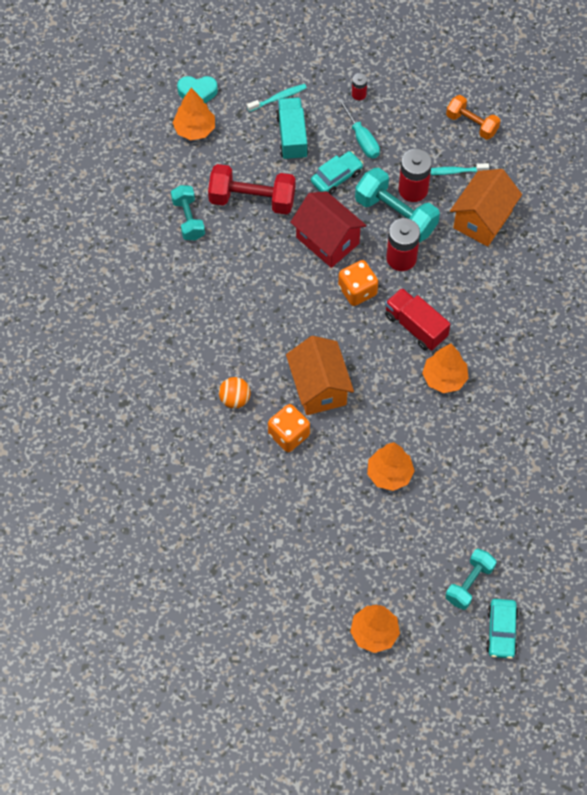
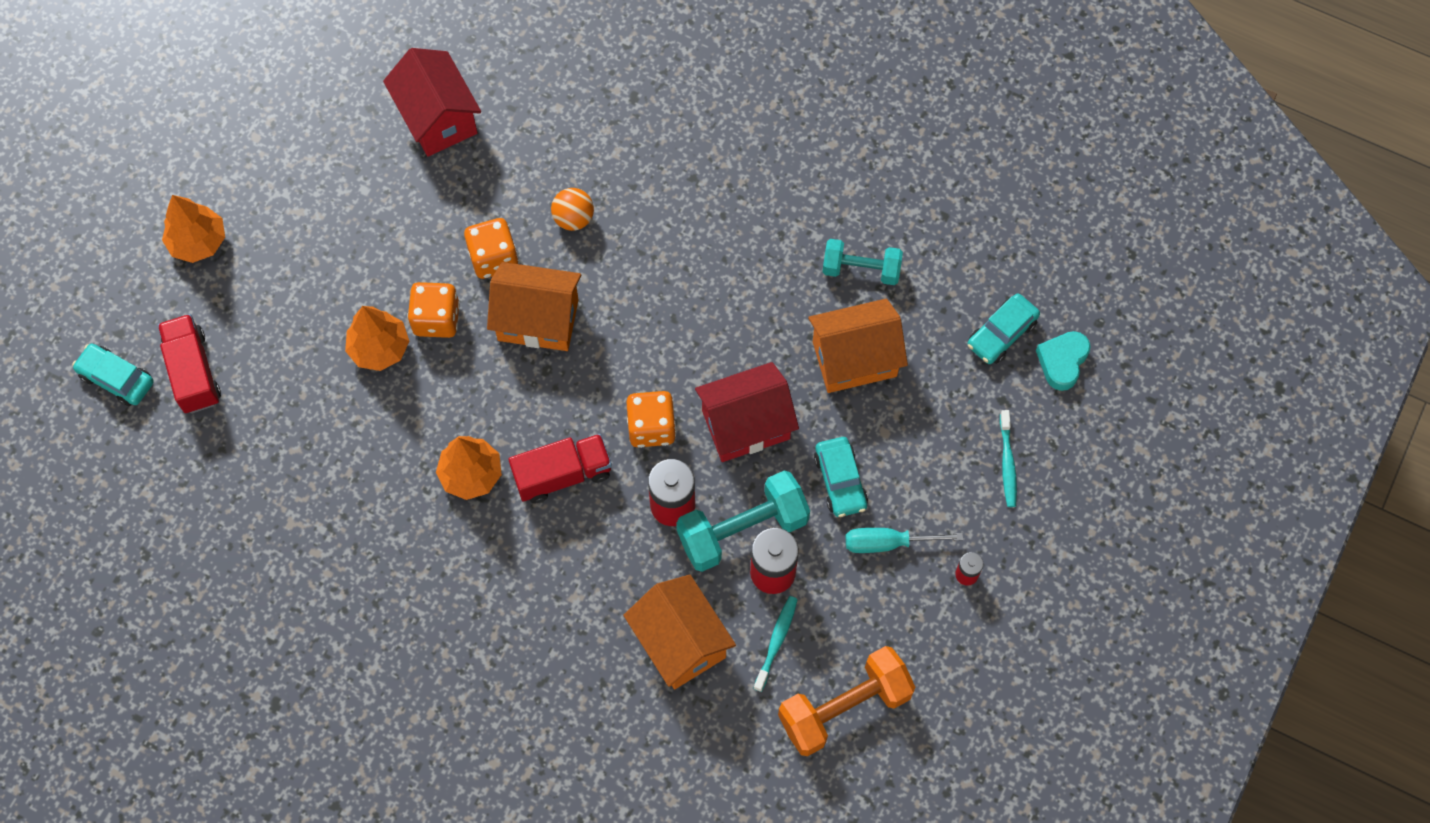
camera: 115 degrees right, 5 degrees up
orange tree [173,88,215,140] -> turquoise car [967,294,1040,364]
red dumbbell [208,164,295,215] -> orange house [808,298,908,393]
turquoise truck [276,97,309,161] -> none
turquoise dumbbell [445,549,497,610] -> red truck [158,314,221,413]
orange dumbbell [446,95,500,140] -> orange dumbbell [778,646,916,756], size x1.56
none -> red house [383,48,481,157]
none -> orange dice [407,282,460,338]

